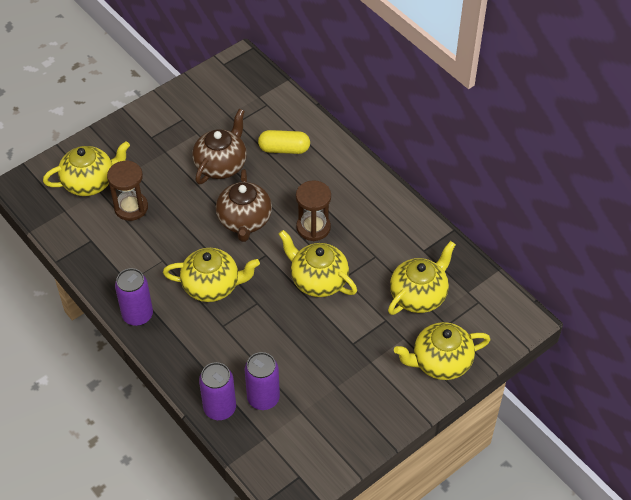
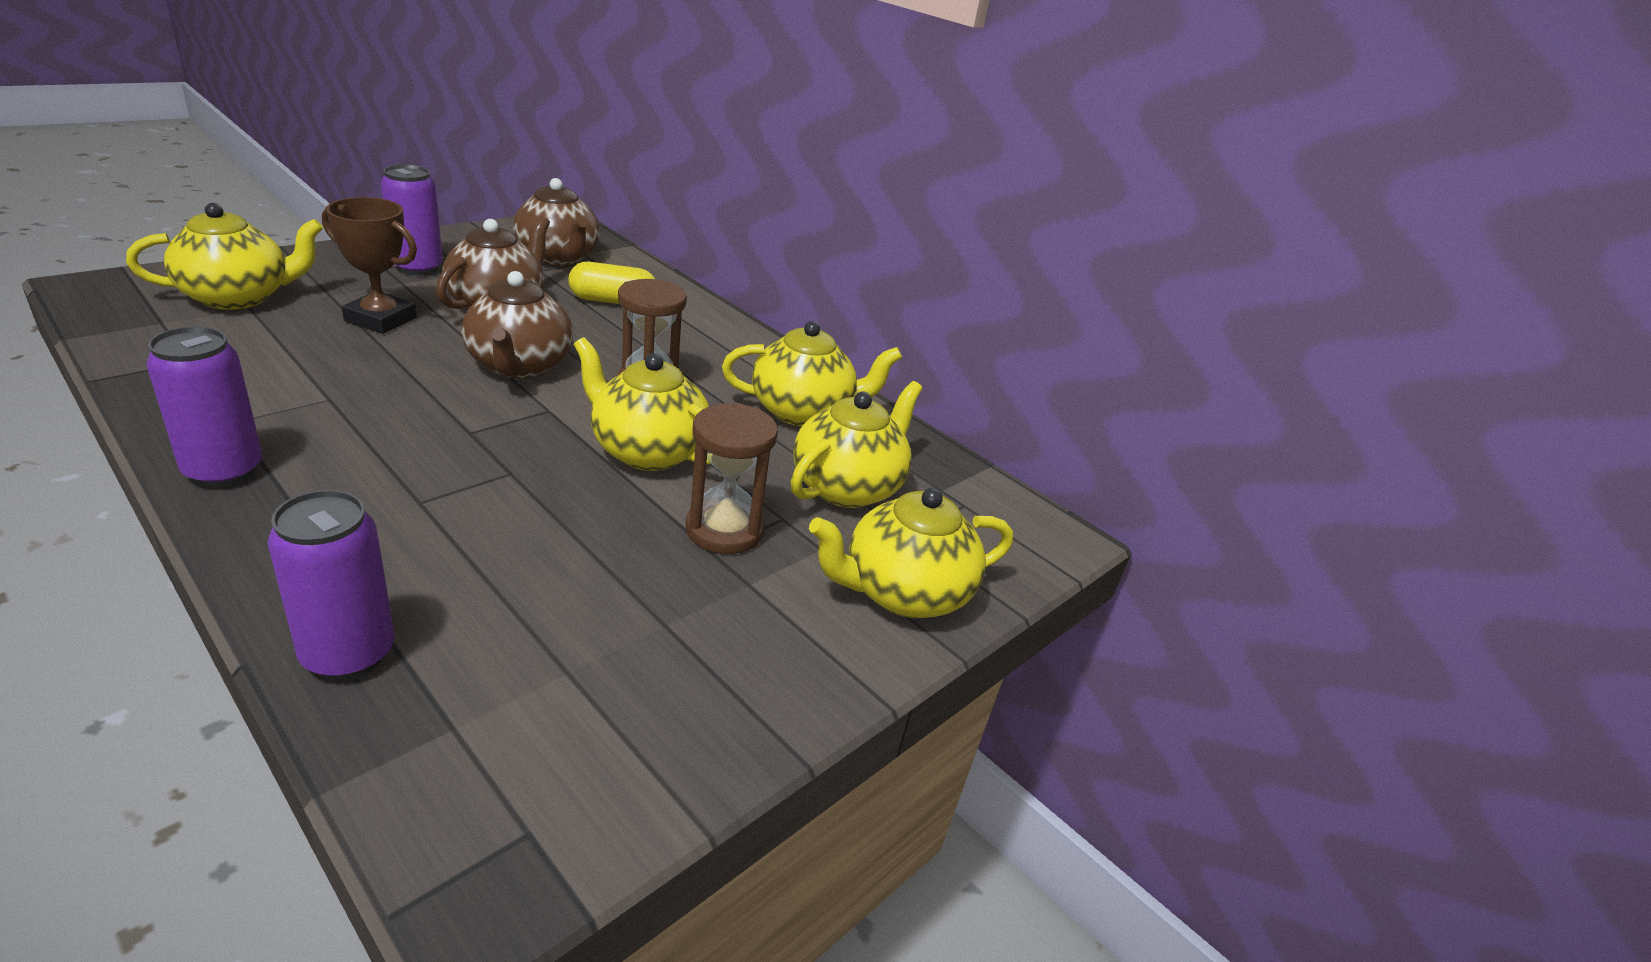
camera: 10 degrees left, 20 degrees down
brown hourglass [107,160,148,221] -> brown hourglass moved to [686,403,778,554]
yellow teapot [163,248,260,302] -> yellow teapot moved to [722,321,902,427]
purple can [244,352,280,410] -> purple can moved to [381,164,443,276]
none -> brown trophy [322,197,417,334]
none -> brown teapot [513,178,600,266]

